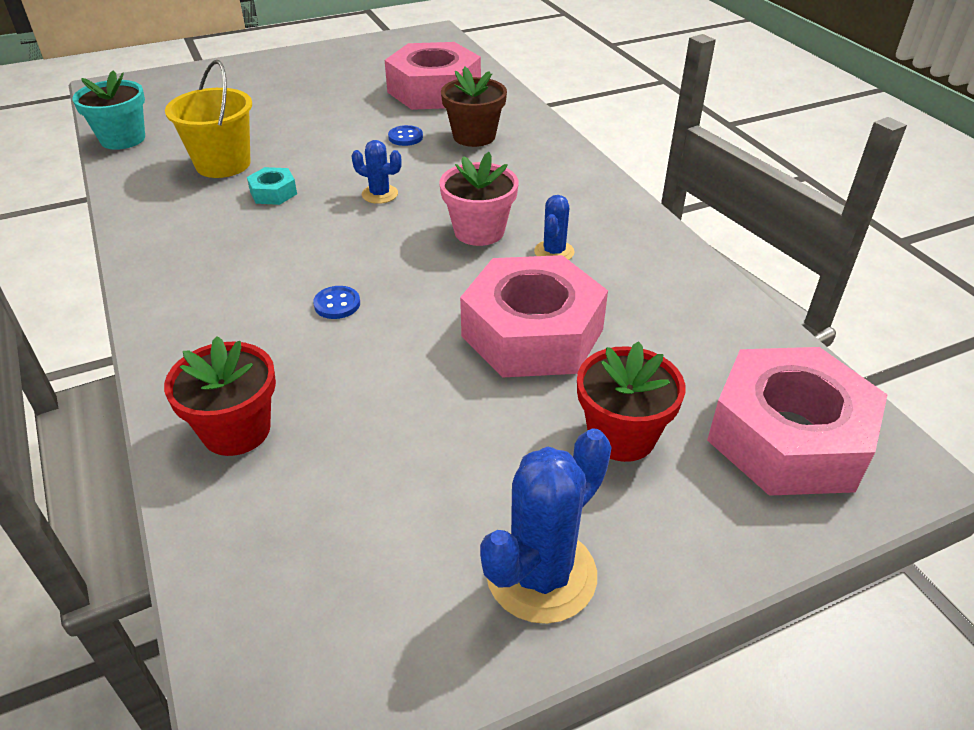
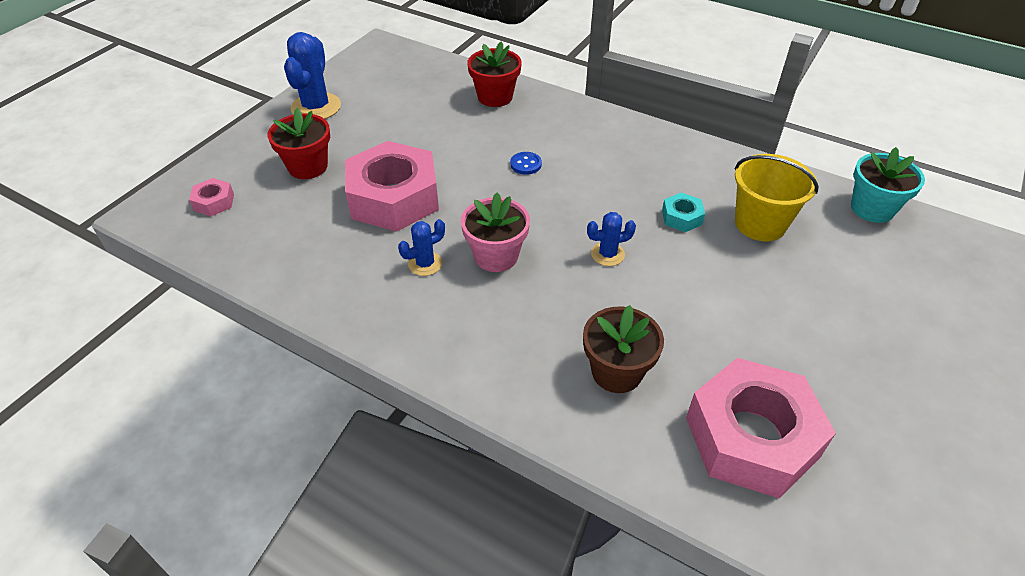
camera: 145 degrees right, 5 degrees up
blue button [388,125,423,146] -> none
blue cactus [534,195,574,260] -> blue cactus turned 75 degrees clockwise [398,219,445,276]
pink nut [707,347,888,496] -> pink nut [189,178,234,216], size x0.42

